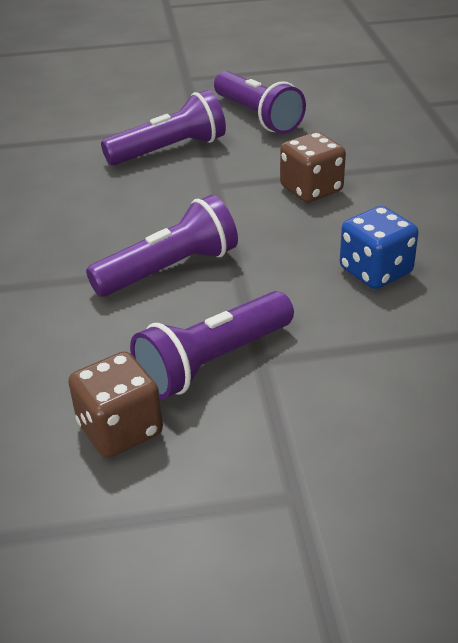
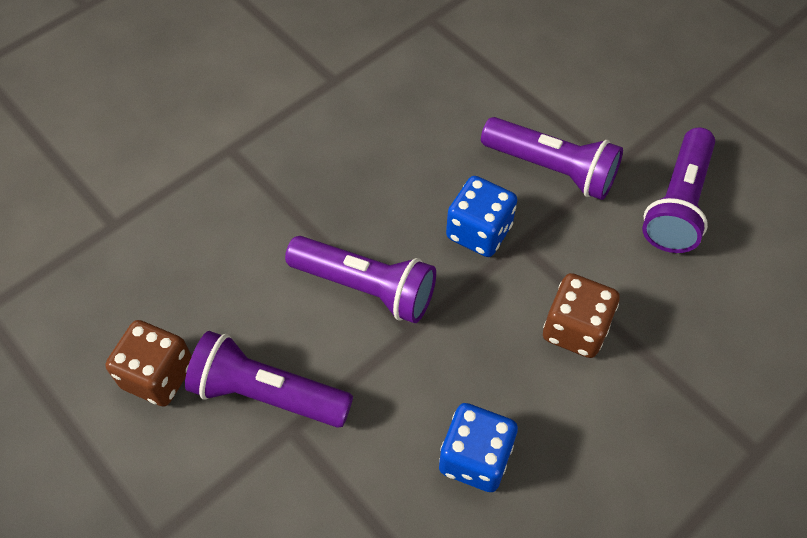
camera: 55 degrees right, 20 degrees up
none -> blue dice [446,176,517,257]

